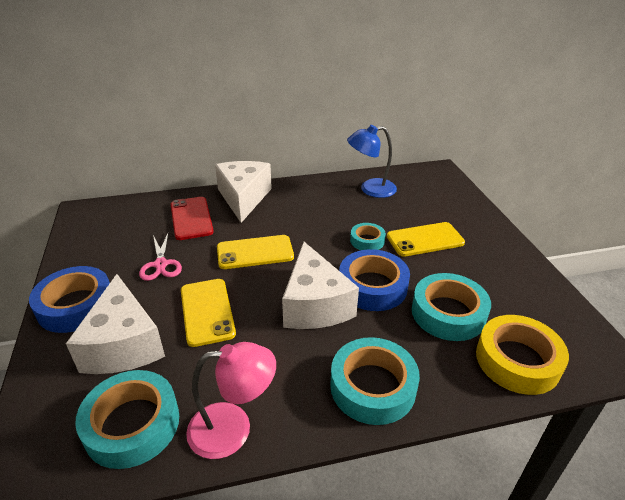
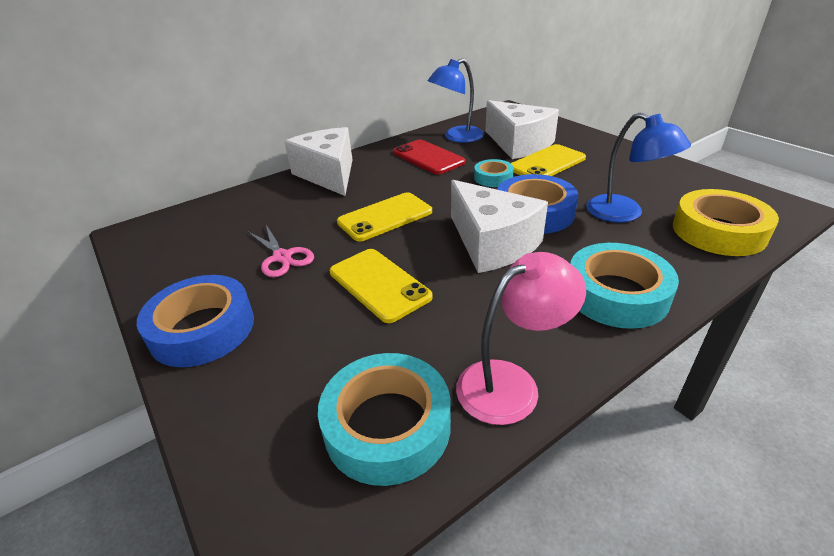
camera: 20 degrees left, 0 degrees up
white cheese [66,274,165,374] -> white cheese moved to [486,100,559,159]
red phone [171,197,214,240] -> red phone moved to [393,140,466,174]
turquoise tape [412,273,491,341] -> blue lamp [586,112,691,223]

